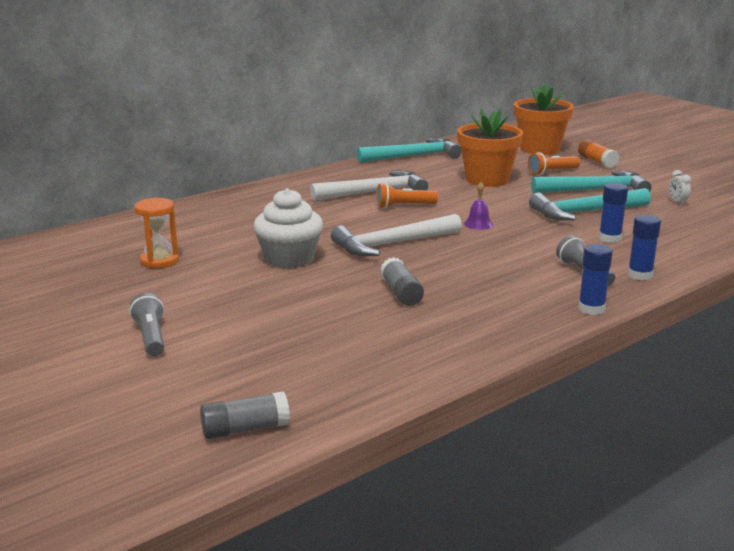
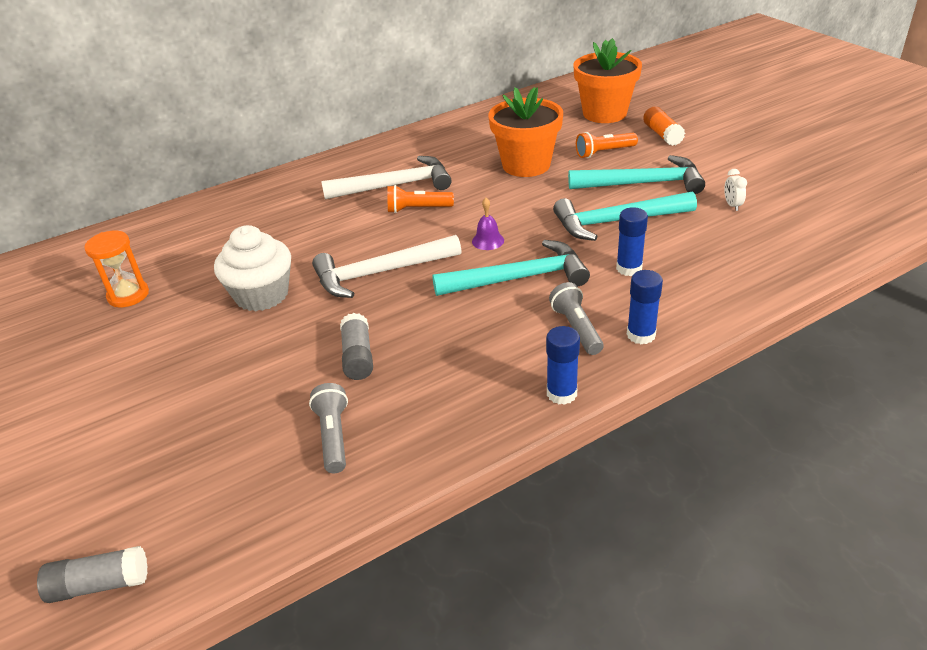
camera: 10 degrees right, 15 degrees up
grey flashlight [129,293,165,356] -> grey flashlight moved to [309,383,348,473]
turquoise hammer [357,138,462,163] -> turquoise hammer moved to [432,240,590,296]

